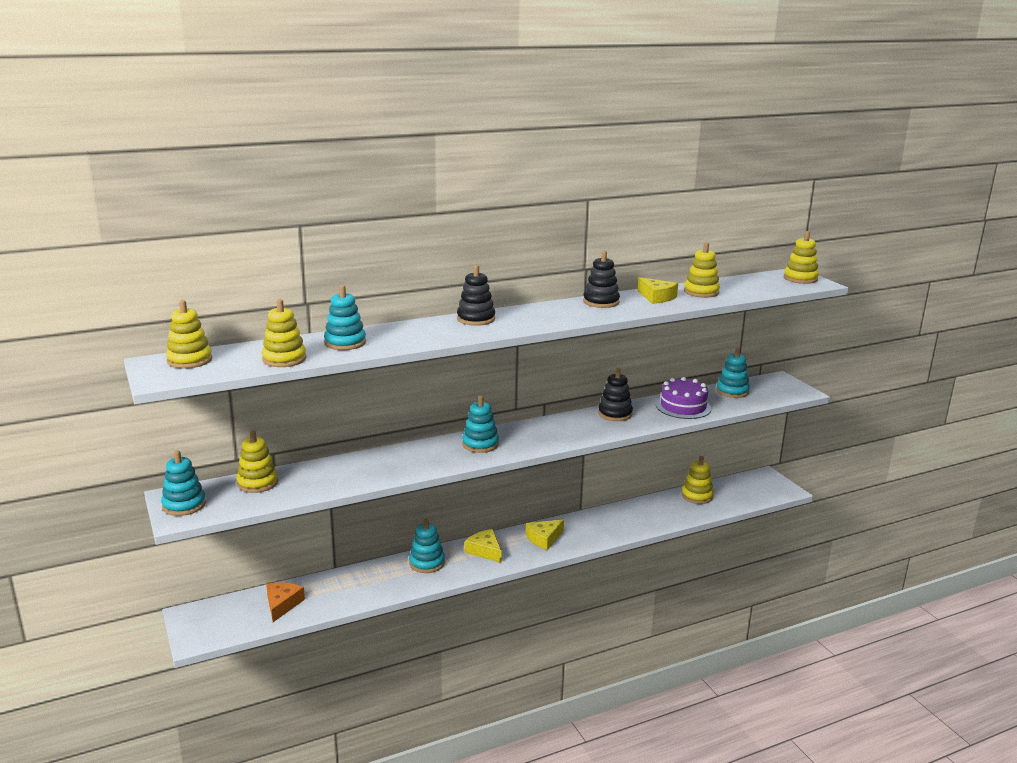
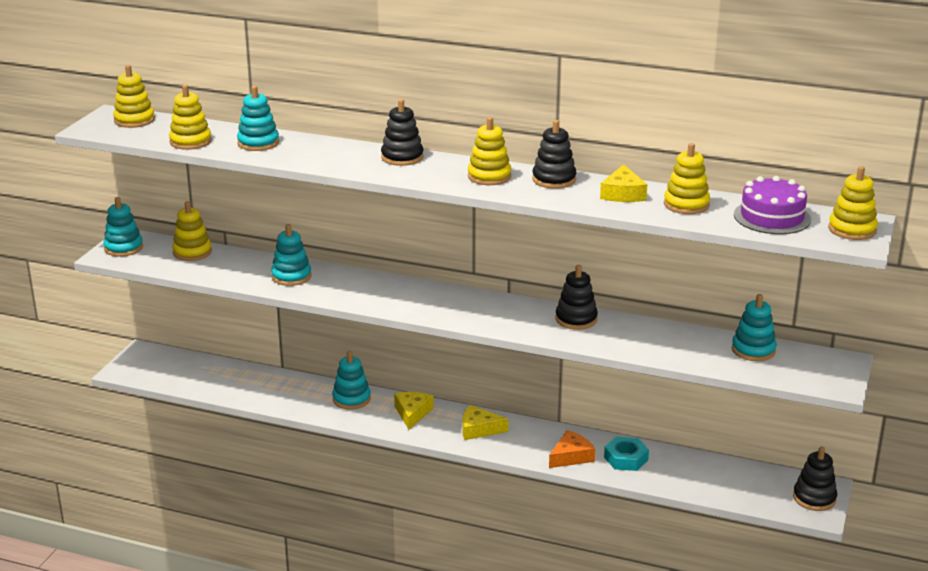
camera: 45 degrees right, 5 degrees up
orange cheese [266,583,305,622] -> orange cheese moved to [549,430,595,468]
turquoise stacking toy [462,395,499,453] -> turquoise stacking toy moved to [271,224,312,286]
purple cake [656,377,711,419] -> purple cake moved to [734,176,811,234]
yellow stacking toy [682,456,714,504] -> yellow stacking toy moved to [468,117,511,185]
none -> turquoise nut [604,437,649,471]
none -> black stacking toy [793,447,837,511]

